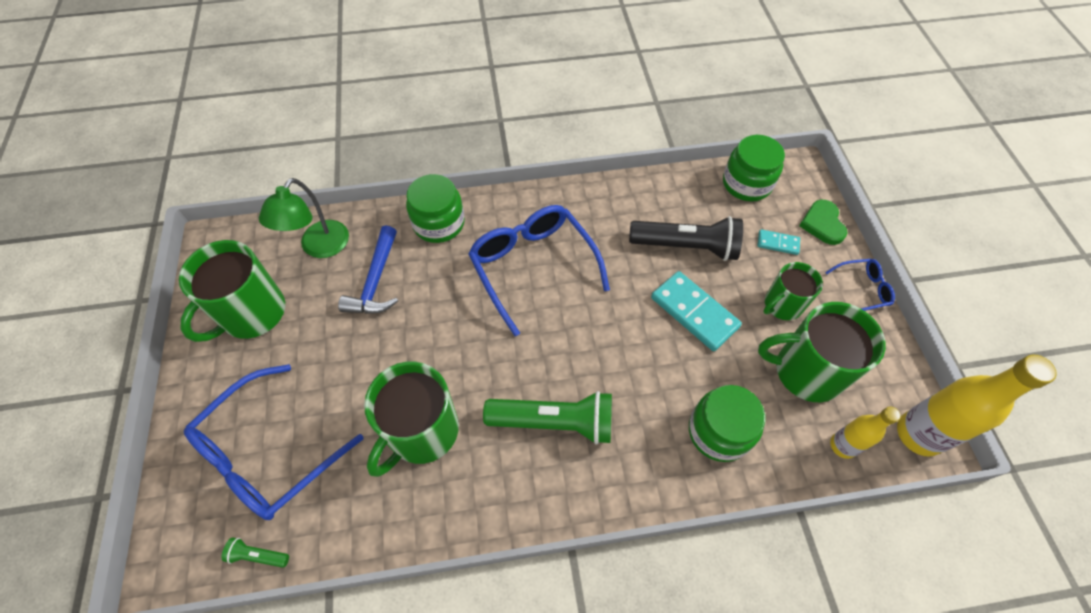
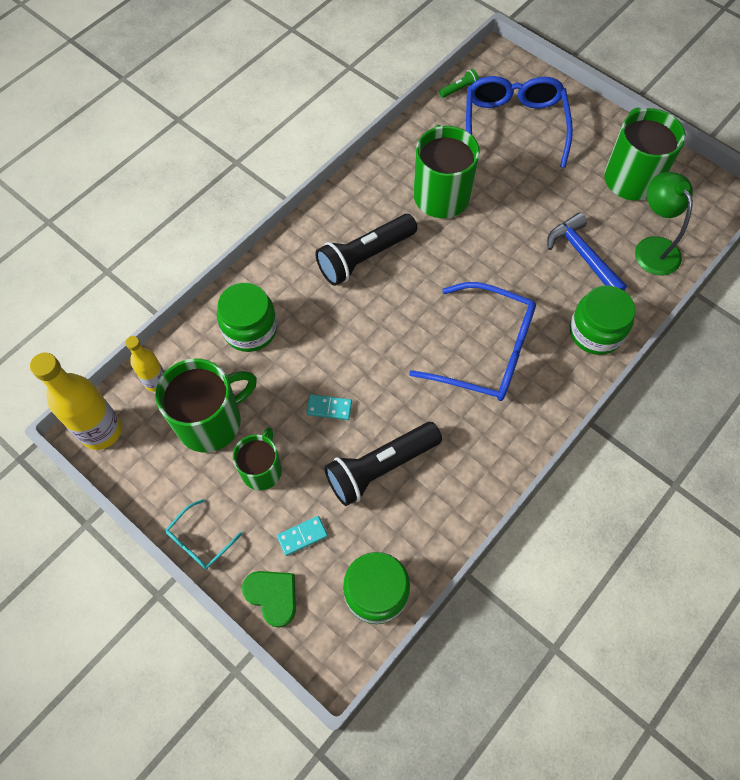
camera: 140 degrees right, 5 degrees up
green flashlight [483,391,612,444] -> black flashlight [315,214,417,286]
turquoise domino [651,271,742,351] -> turquoise domino [306,394,352,420], size x0.51
blue glasses [825,259,895,311] -> turquoise glasses [165,499,242,570]

